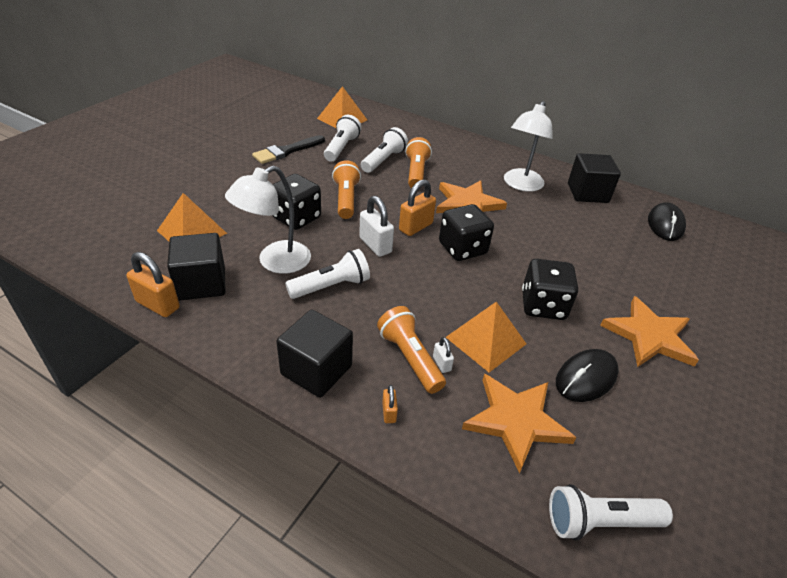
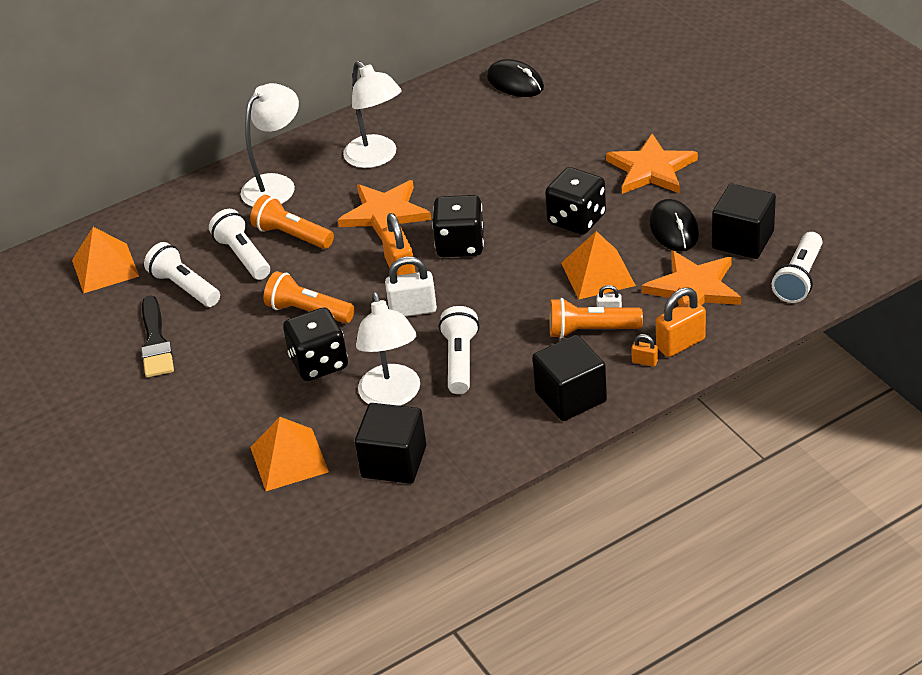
camera: 55 degrees left, 0 degrees up
orange padlock [127,252,180,317] -> orange padlock moved to [656,287,706,357]
black cube [568,153,621,203] -> black cube moved to [712,184,776,259]
none -> white lamp [240,83,299,207]

